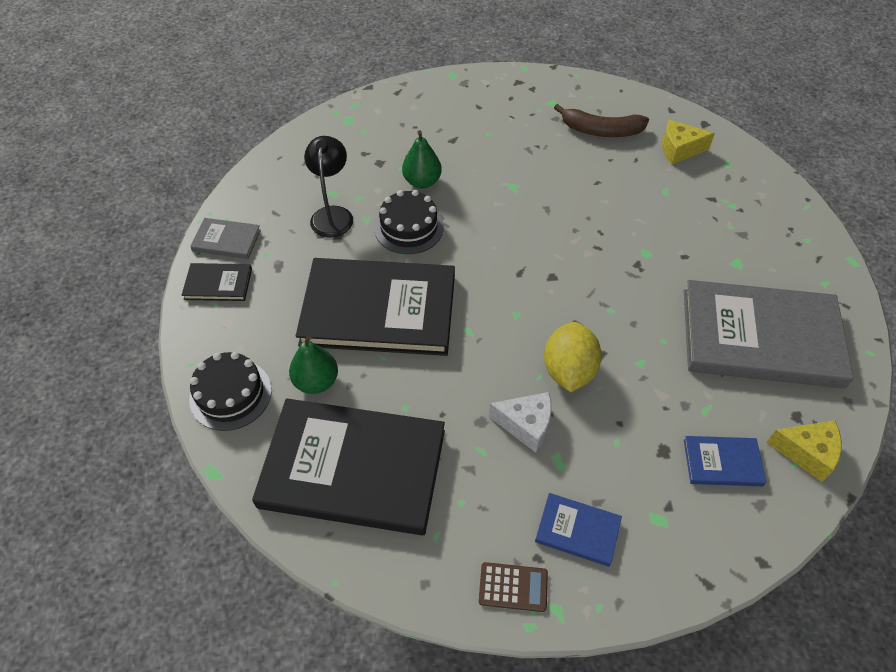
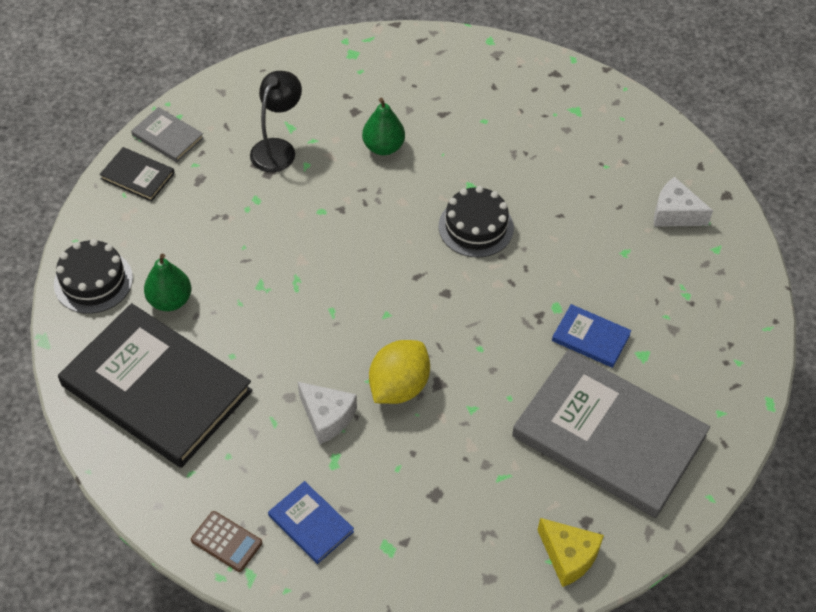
camera: 25 degrees right, 0 degrees up
black book [296,258,455,356] -> none
black cake [374,190,444,254] -> black cake moved to [438,186,514,258]
brown banana [554,104,649,137] -> none
yellow cheese [662,120,715,165] -> white cheese [654,177,713,227]
blue book [684,436,766,486] -> blue book moved to [552,304,631,368]

